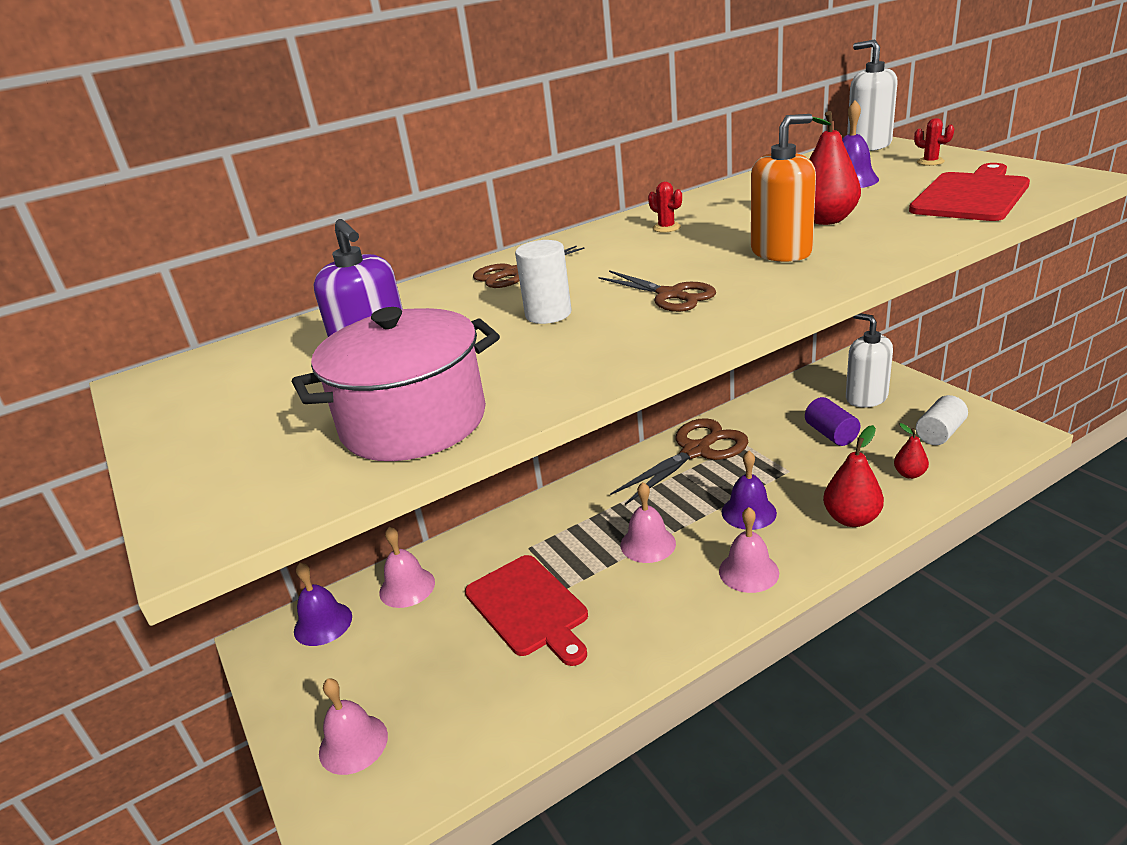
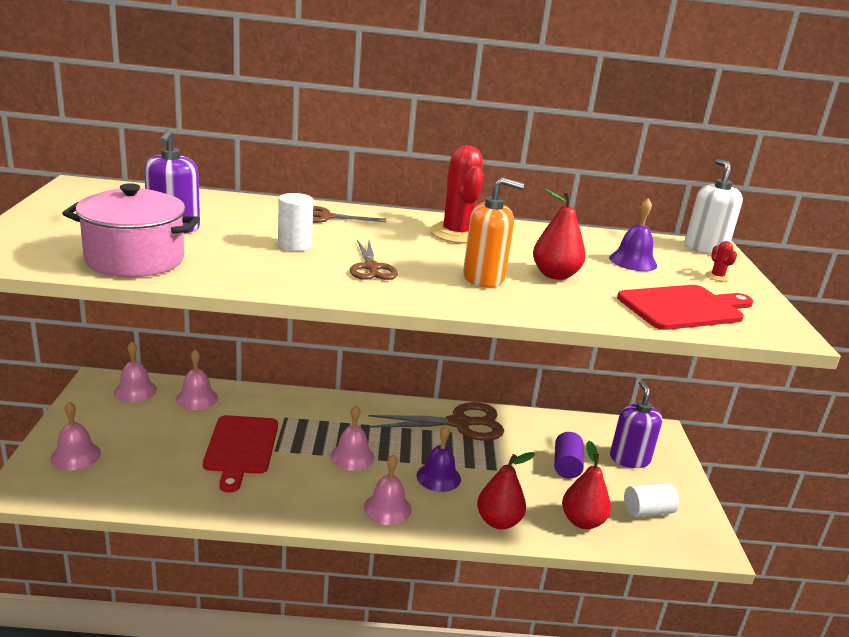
camera: 25 degrees right, 5 degrees down
purple bell [294,563,352,646] -> pink bell [114,342,157,402]
red cactus [648,182,682,233] -> red cactus [431,145,483,244], size x2.46
white soap dispenser [846,313,893,408] -> purple soap dispenser [610,381,663,468]
red pear [894,423,929,479] -> red pear [562,441,611,529], size x1.67

